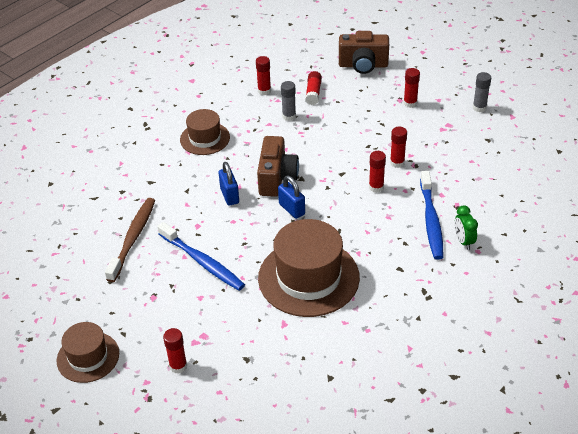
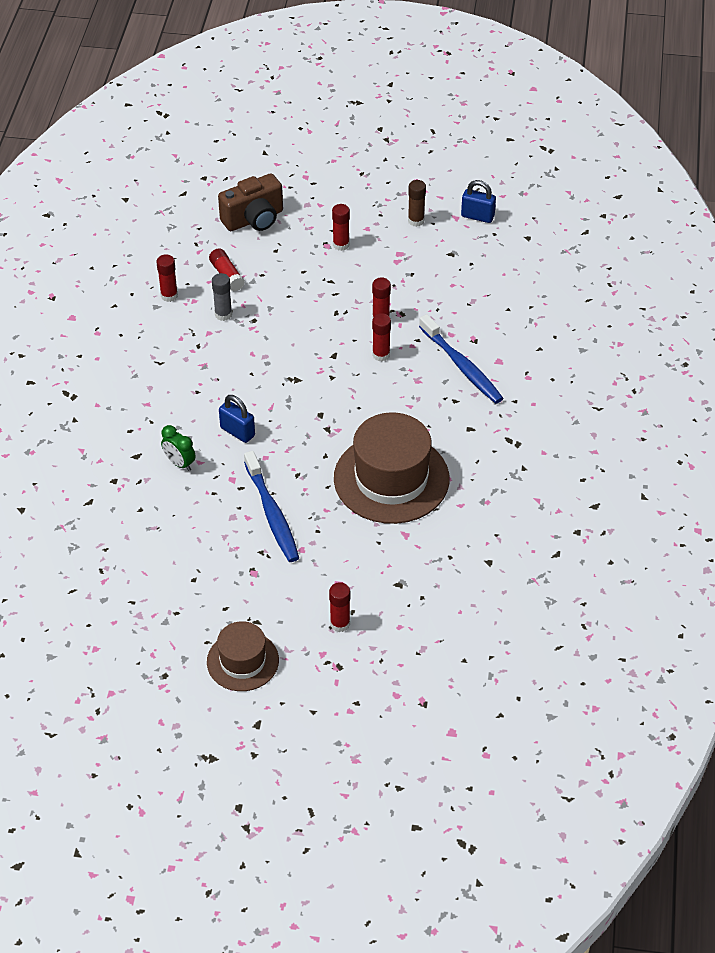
camera: 35 degrees left, 5 degrees up
brown toothbrush [105,198,155,282] -> none
blue toothbrush [157,222,245,291] -> blue toothbrush turned 60 degrees clockwise [244,451,299,562]
brown hat [180,109,230,155] -> none
brown camera [257,136,299,197] -> none
blue padlock [278,176,305,219] -> blue padlock moved to [461,180,496,223]
green clock [455,205,478,250] -> green clock moved to [161,425,196,471]
grey glue stick [473,72,491,112] -> brown glue stick [408,180,426,227]

